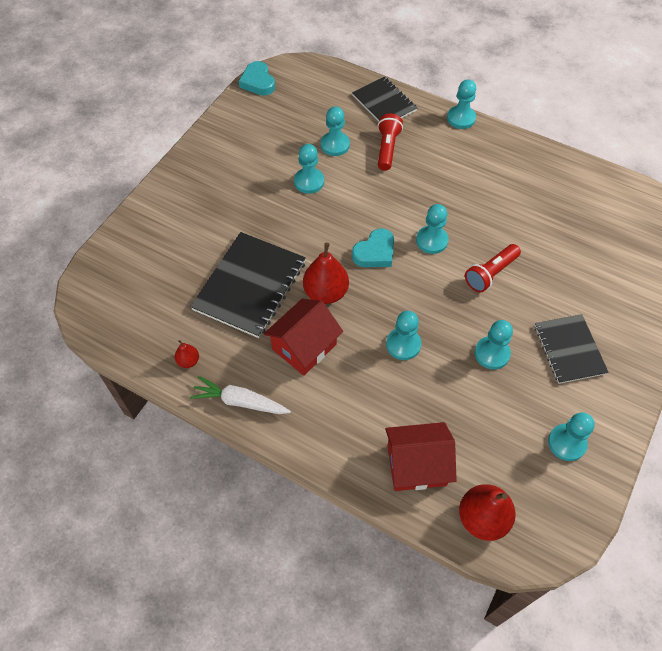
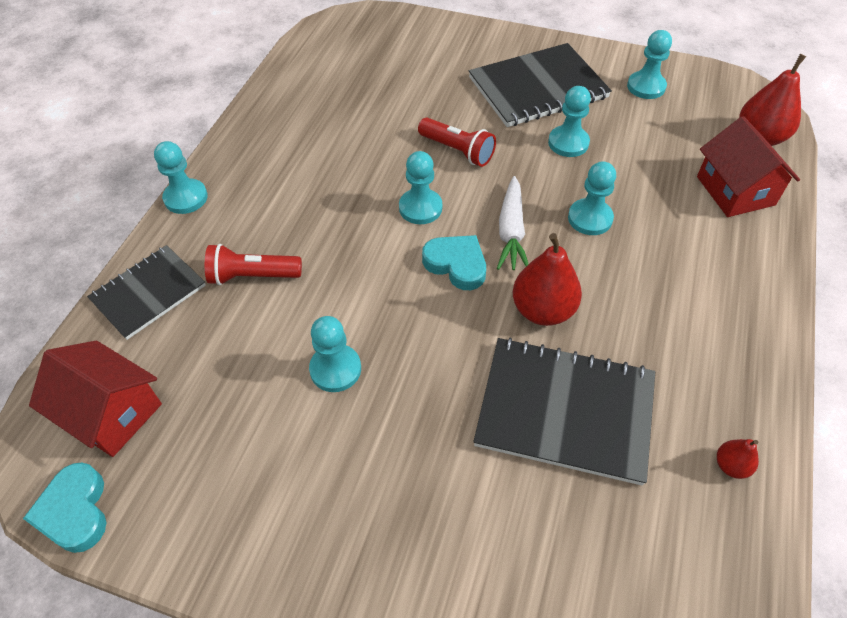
camera: 100 degrees left, 5 degrees down
white carrot [190,376,291,414] -> white carrot moved to [497,176,529,270]
turquoise heart [239,61,275,96] -> turquoise heart turned 105 degrees clockwise [23,462,107,553]
red house [264,299,343,376] -> red house moved to [29,341,162,457]
turquoise pawn [321,106,350,156] -> none
black notebook [535,314,609,384] -> black notebook [469,43,612,127], size x1.56

